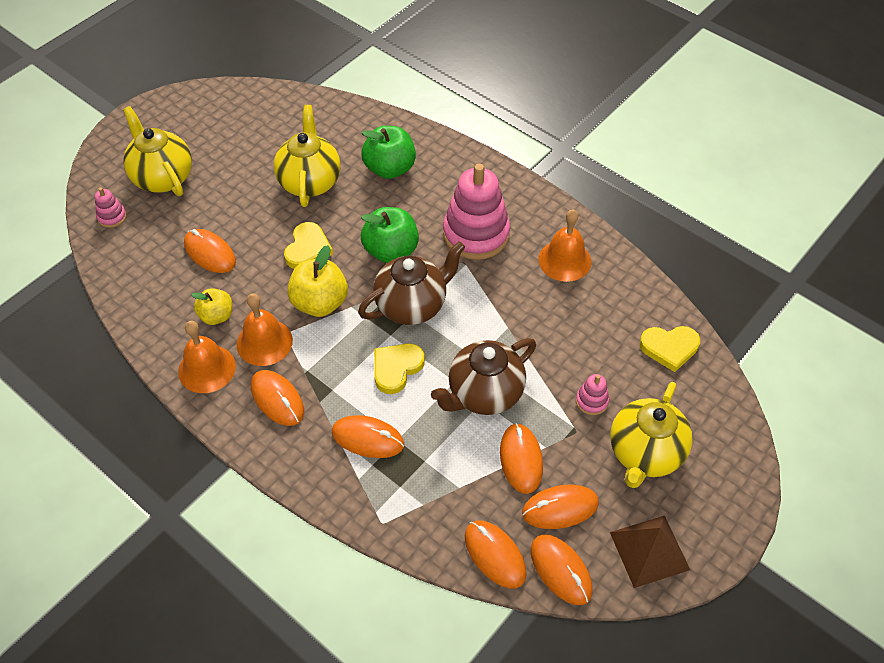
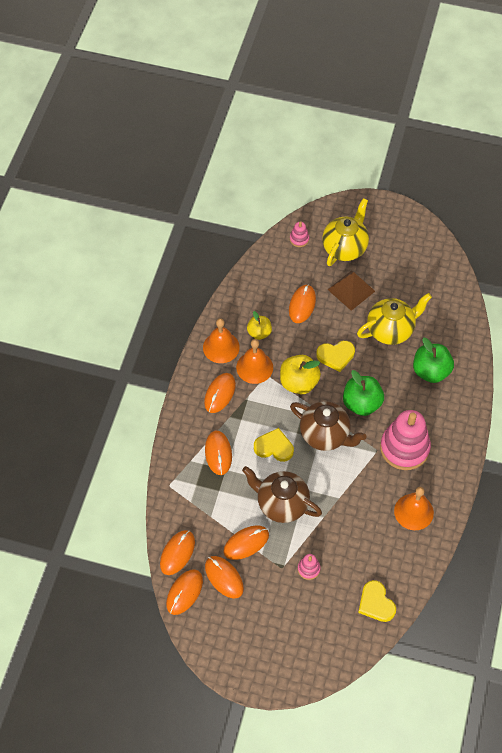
camera: 65 degrees right, 5 degrees up
yellow teapot [610,382,693,488] -> none
brown pyramid [610,516,690,588] -> brown pyramid moved to [327,270,375,311]

